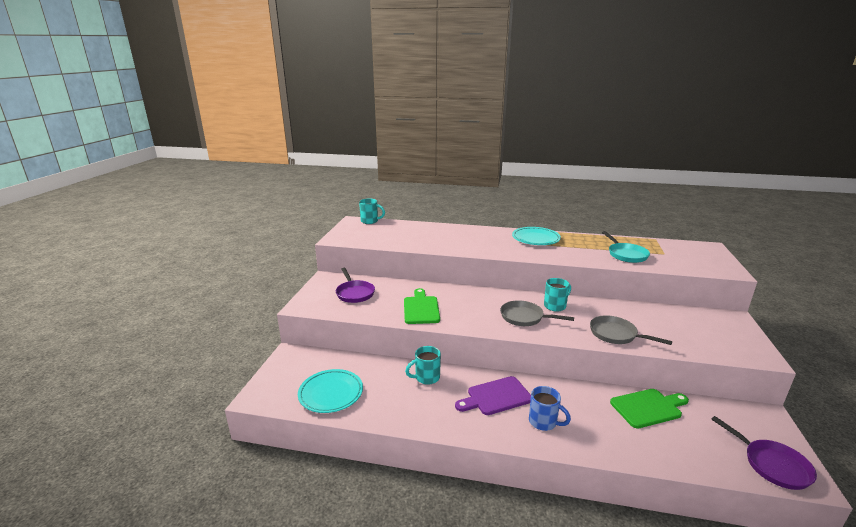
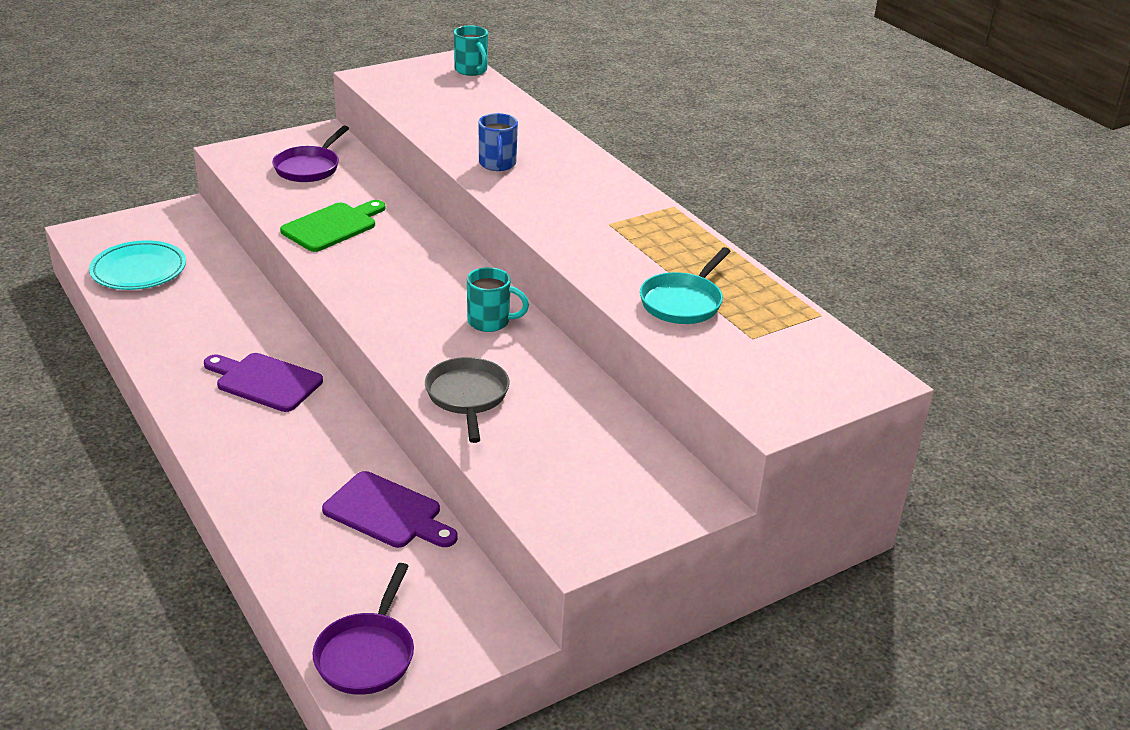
camera: 45 degrees right, 10 degrees up
turquoise mug [405,346,441,385] -> none
grey pan [500,300,574,326] -> none
turquoise plate [512,227,561,245] -> none
blue mug [529,386,571,431] -> blue mug moved to [478,113,518,171]
green cutting board [610,389,689,428] -> purple cutting board [322,471,457,548]

